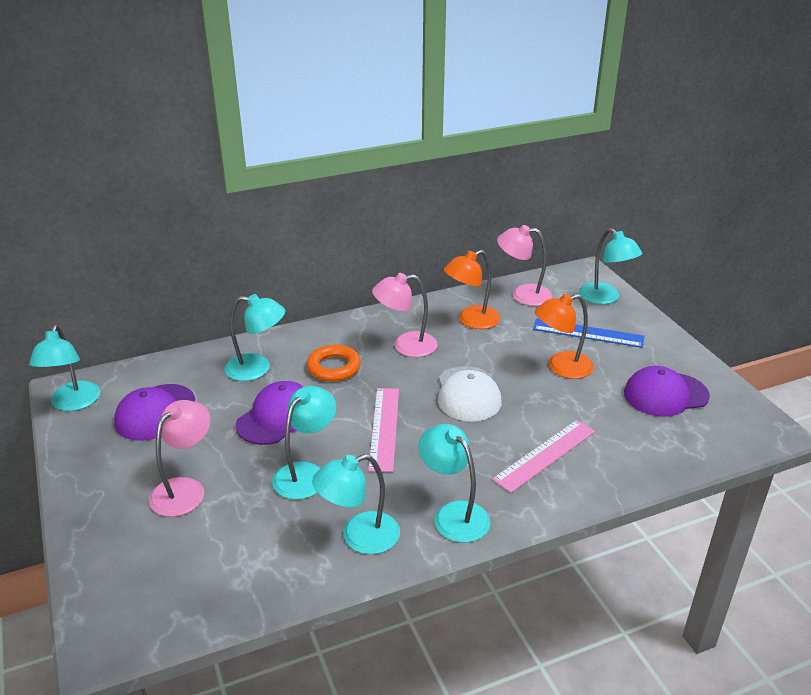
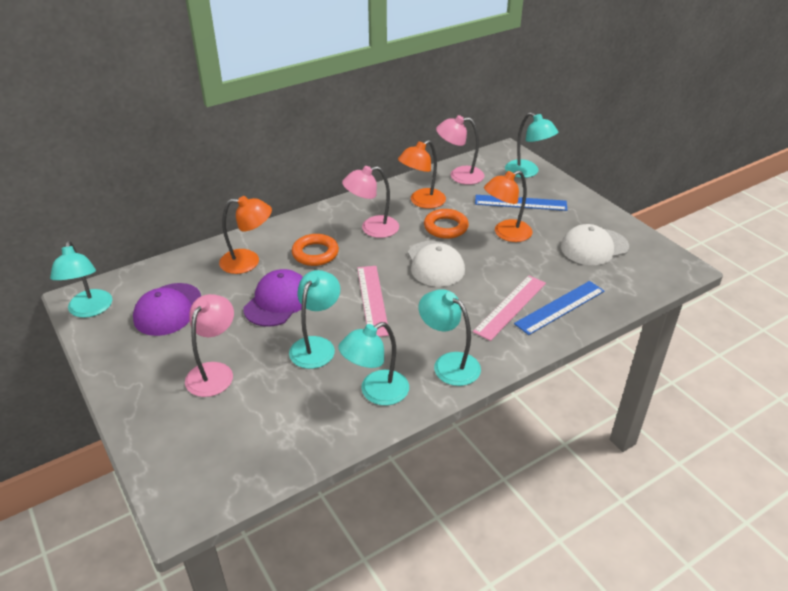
camera: 10 degrees left, 5 degrees up
turquoise lamp [224,294,285,381] -> orange lamp [219,196,272,274]
purple cap [624,366,710,417] -> white cap [561,224,629,265]
none -> orange ring [424,209,469,239]
none -> blue ruler [514,281,604,335]

